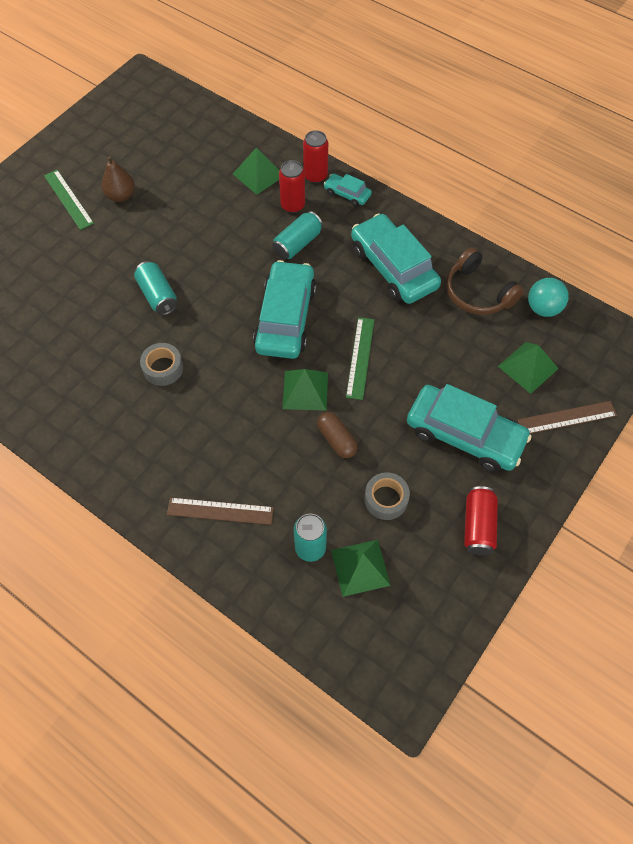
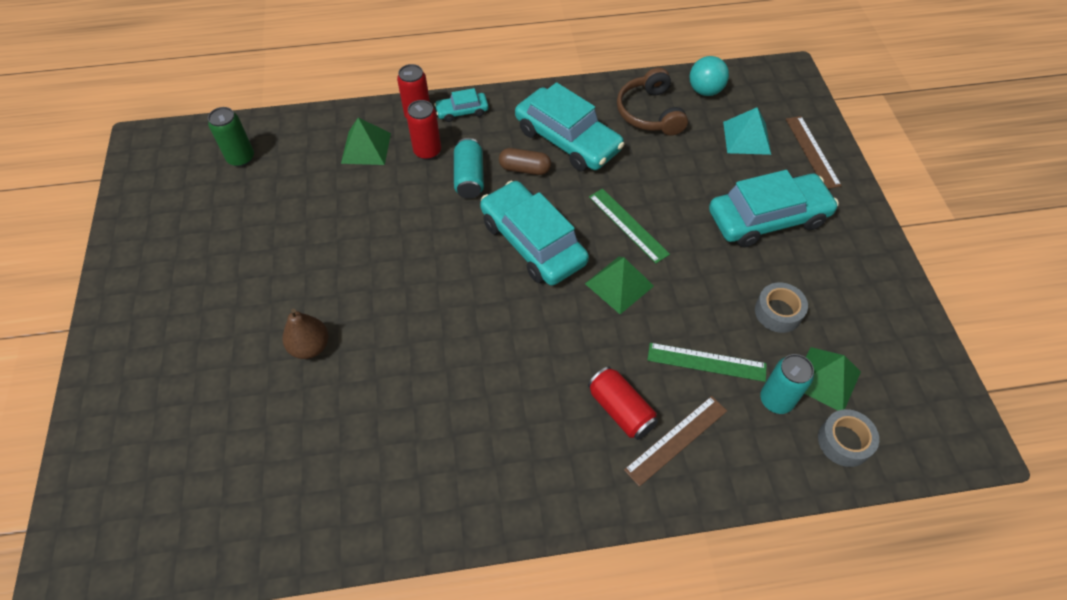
camera: 45 degrees left, 5 degrees down
green ruler [44,170,94,230] -> green ruler moved to [647,343,767,382]
brown pear [102,156,135,202] -> brown pear moved to [283,309,329,359]
turquoise can [134,261,178,315] -> none
grey tape [140,343,183,386] -> grey tape moved to [818,409,879,467]
brown capsule [317,412,358,458] -> brown capsule moved to [499,148,551,175]
turquoise car [351,213,441,304] -> turquoise car turned 150 degrees counterclockwise [515,82,624,171]
brown headphones [446,248,524,315] -> brown headphones turned 75 degrees clockwise [617,68,688,136]
red can [464,486,498,555] -> red can moved to [588,367,658,440]
green pyramid [498,342,559,394] -> turquoise pyramid [723,107,771,155]
brown ruler [518,401,617,434] -> brown ruler turned 45 degrees counterclockwise [786,116,842,189]
none -> green can [208,107,254,167]

